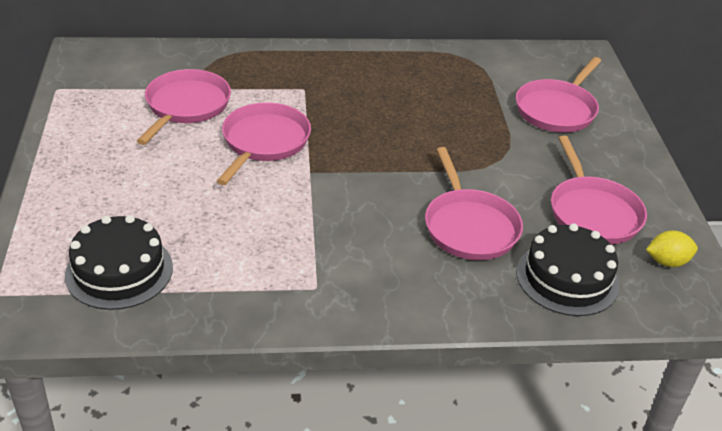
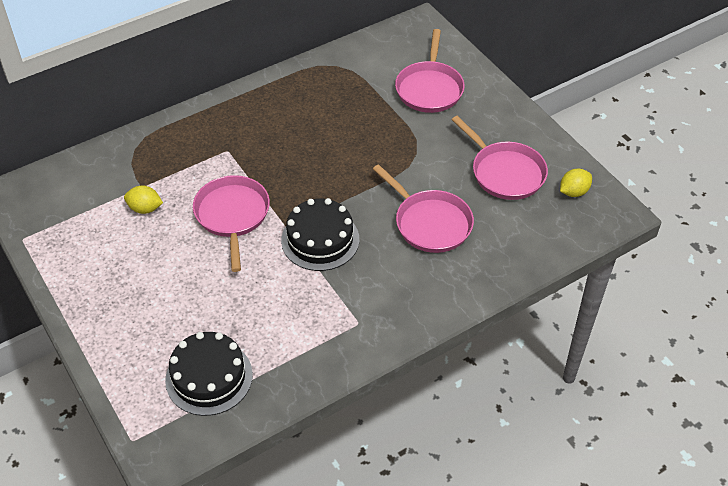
camera: 25 degrees left, 10 degrees up
pink pan [137,69,231,145] -> yellow lemon [124,185,163,214]
black cake [516,223,620,316] -> black cake moved to [281,198,359,271]

